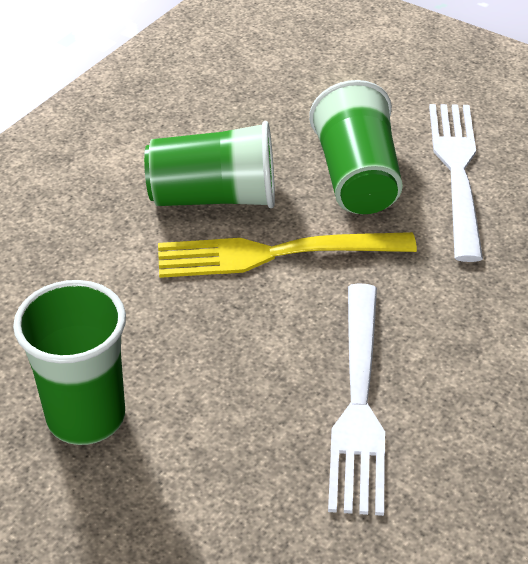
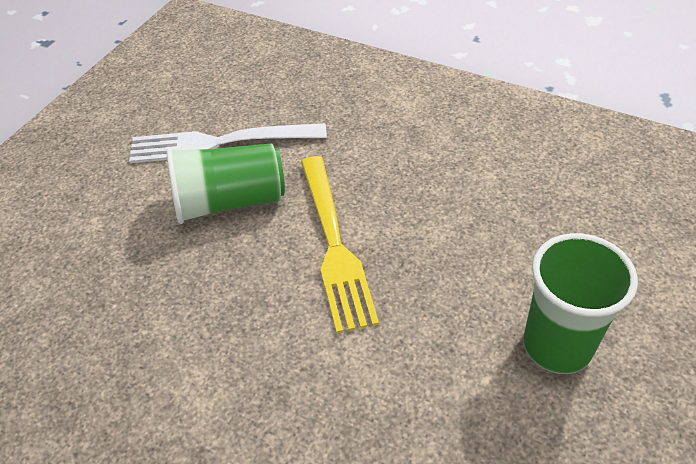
camera: 95 degrees left, 5 degrees up
green cup [144,121,275,208] -> none
white fork [328,283,385,516] -> none

